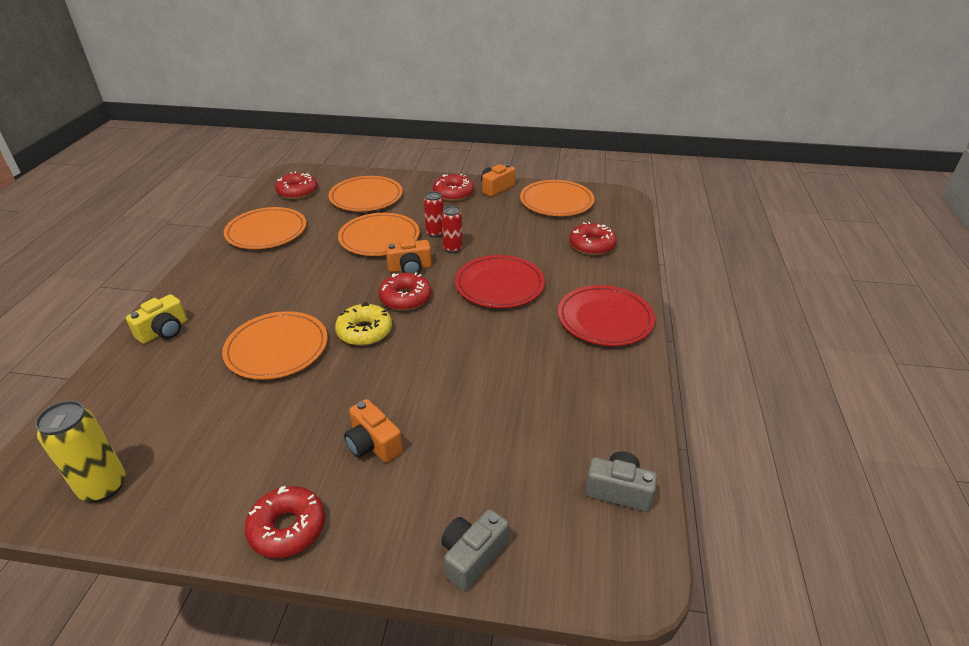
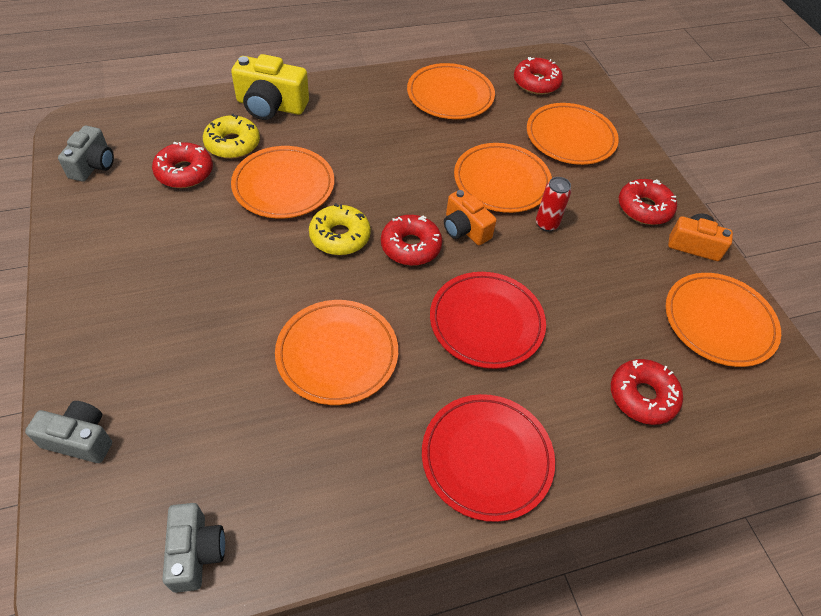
camera: 60 degrees right, 15 degrees up
yellow can [35,400,125,502] -> grey camera [58,126,114,182]
yellow camera [126,294,187,344] -> yellow camera [231,54,309,120], size x1.51
red donut [245,486,325,558] -> red donut moved to [152,142,213,188]
orange camera [344,399,403,463] -> none
red can [442,206,463,253] -> none
none -> yellow donut [203,114,260,159]
none -> orange plate [275,300,398,405]

